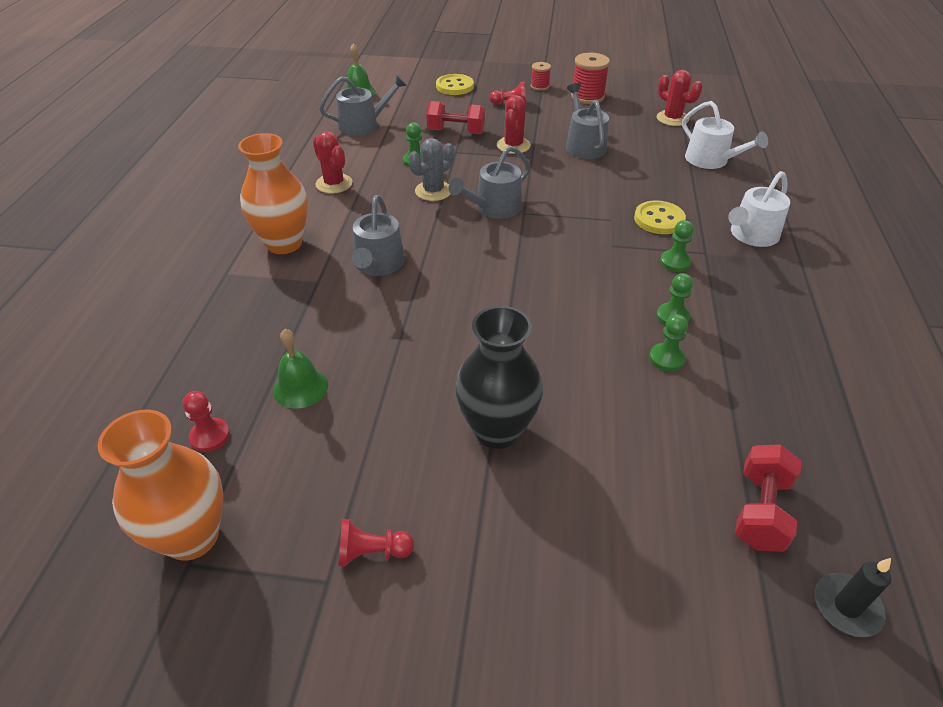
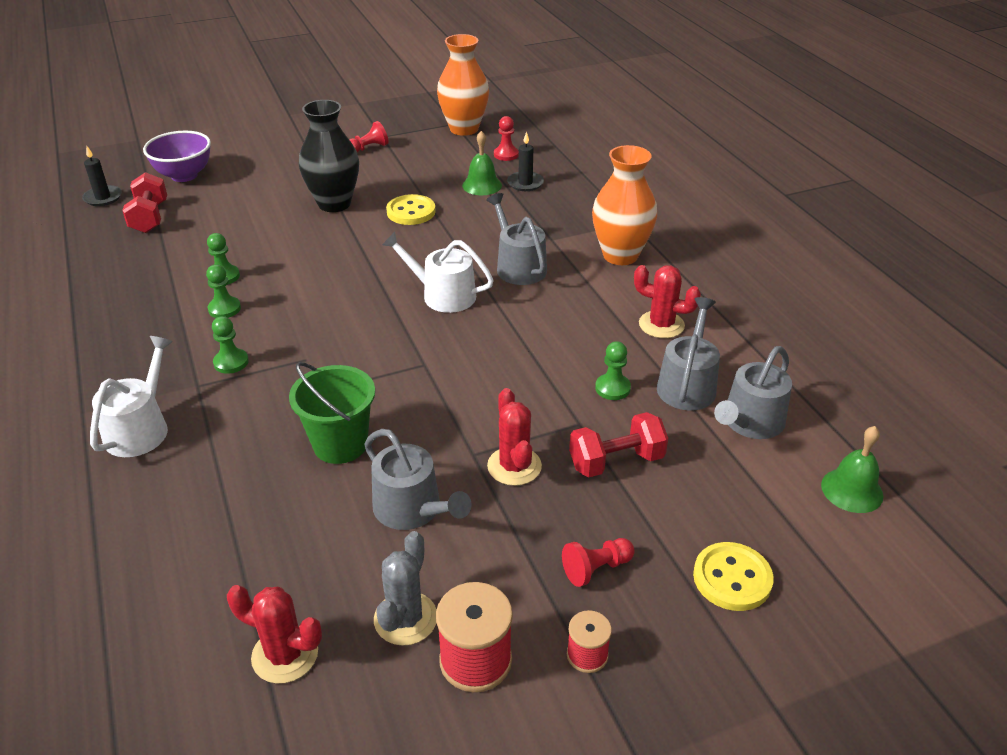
camera: 150 degrees right, 5 degrees down
grey cactus [409,138,455,201] -> grey cactus moved to [374,531,437,646]
grey watering can [449,146,530,219] -> grey watering can moved to [657,297,720,411]
yellow button [634,200,686,234] -> yellow button moved to [386,194,436,225]
white watering can [682,101,768,169] -> white watering can moved to [382,232,494,313]
none -> purple bowl [143,131,211,182]
none -> green bucket [289,362,375,464]
none -> black candle [507,131,544,191]

